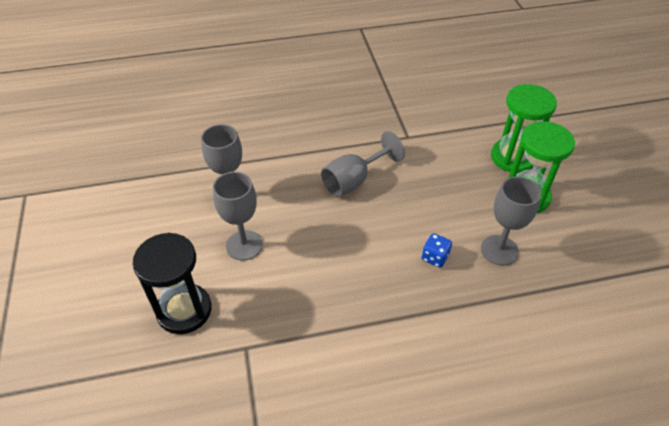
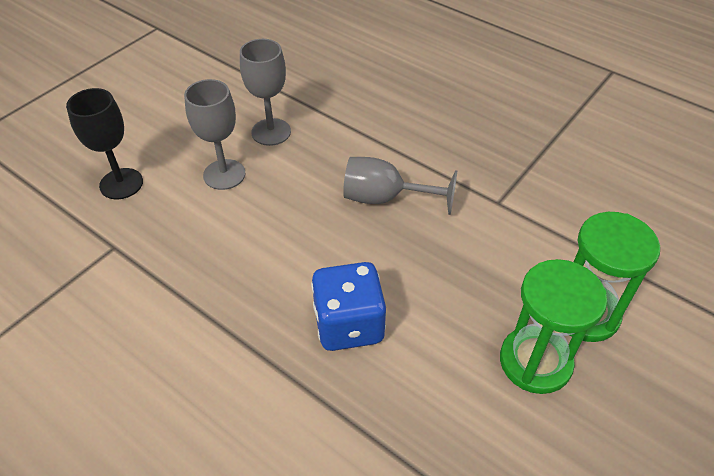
camera: 50 degrees right, 0 degrees up
black hourglass [132,233,211,334] -> black goblet [66,88,143,199]
blue dice [422,233,452,268] -> blue dice [311,262,386,351], size x2.01
grey goblet [481,176,542,266] -> none

